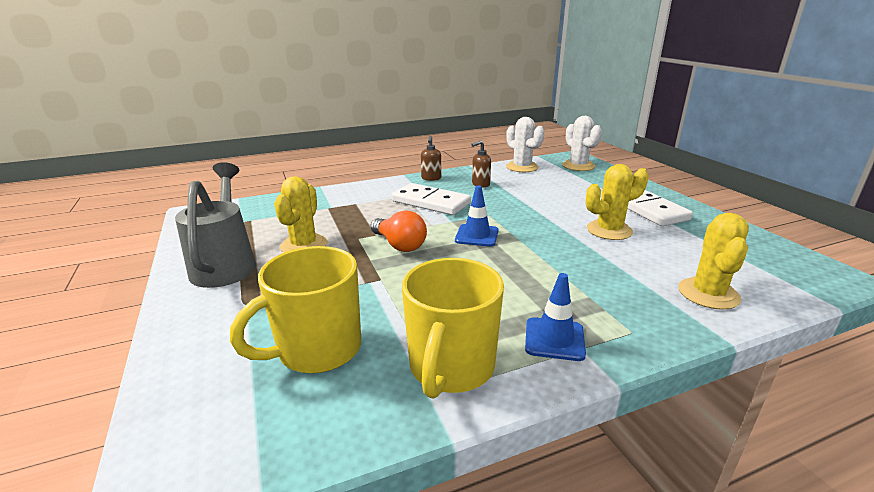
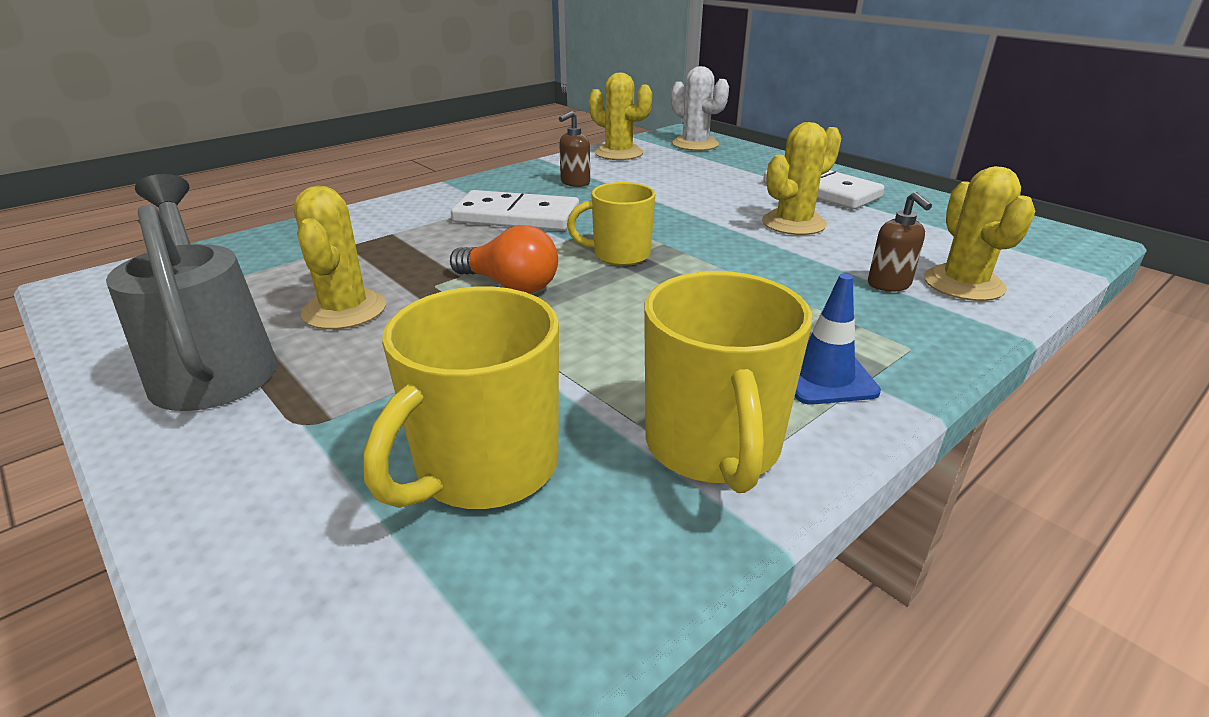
camera: 20 degrees left, 5 degrees up
brown soap dispenser [421,136,441,181] -> brown soap dispenser moved to [868,192,932,291]
blue traffic cone [455,186,499,246] -> yellow mug [567,182,655,266]
white cactus [506,117,545,172] -> yellow cactus [589,72,652,160]

